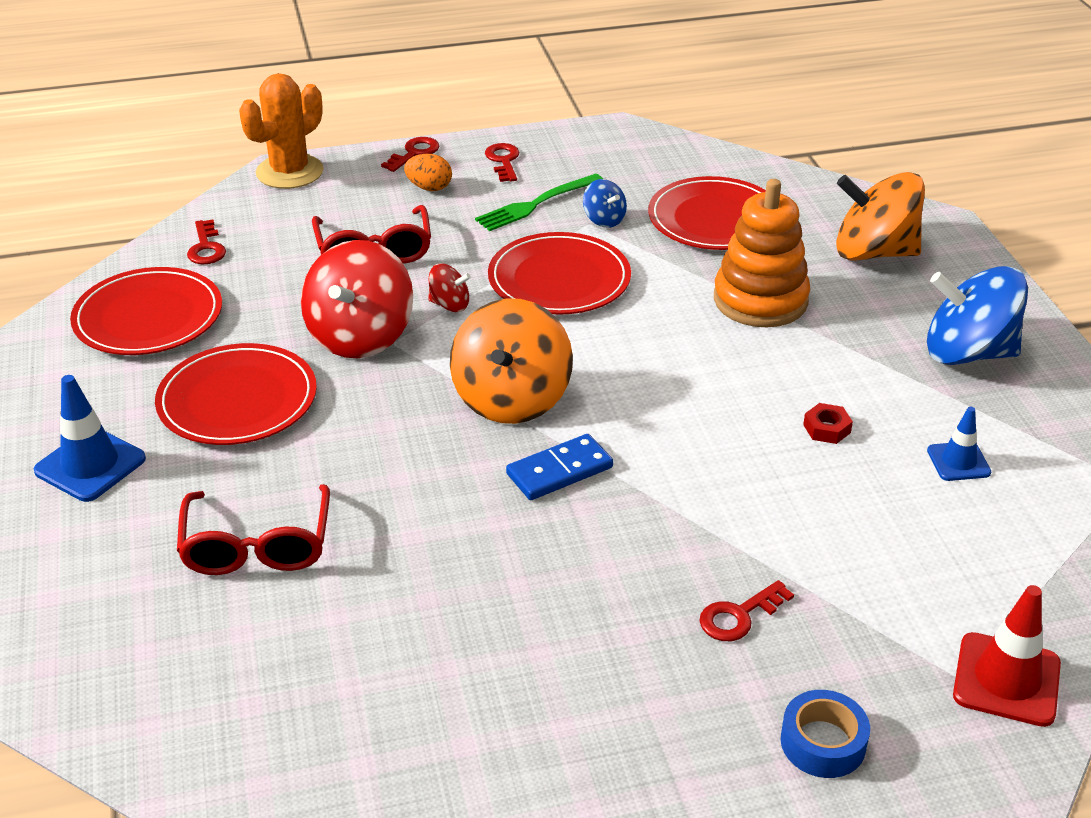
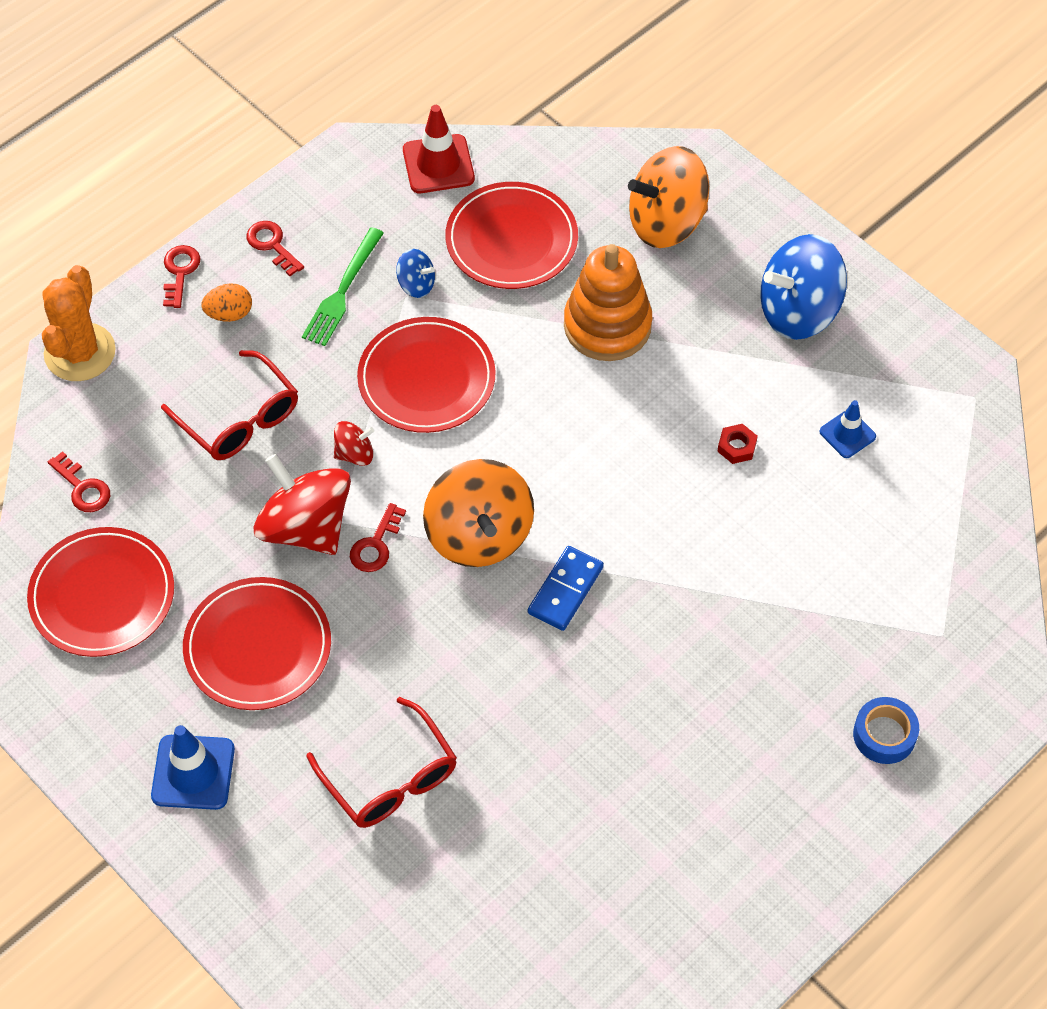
camera: 30 degrees left, 20 degrees up
red spinning top [301,240,413,358] -> red spinning top turned 150 degrees clockwise [254,454,351,555]
red key [699,580,794,641] -> red key moved to [350,503,406,572]
red traffic cone [953,585,1061,727] -> red traffic cone moved to [403,105,475,193]

